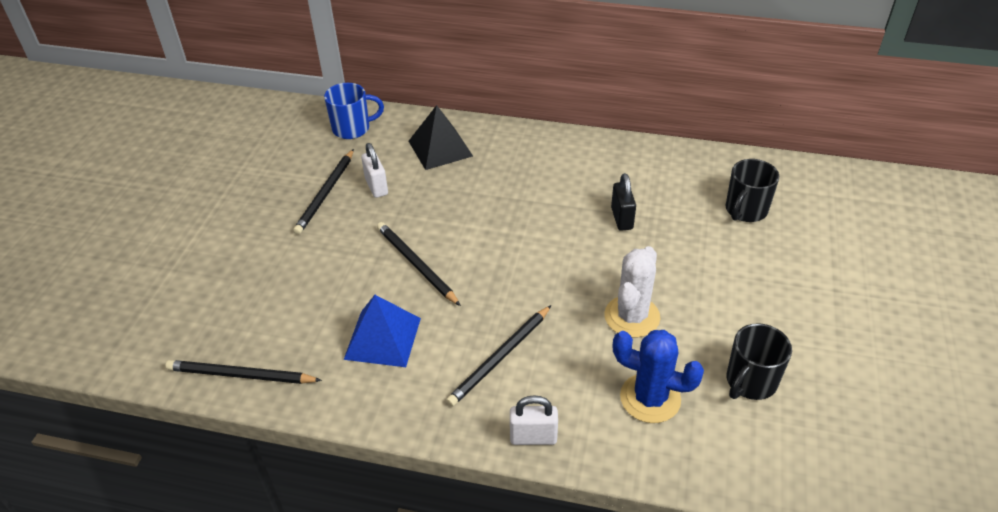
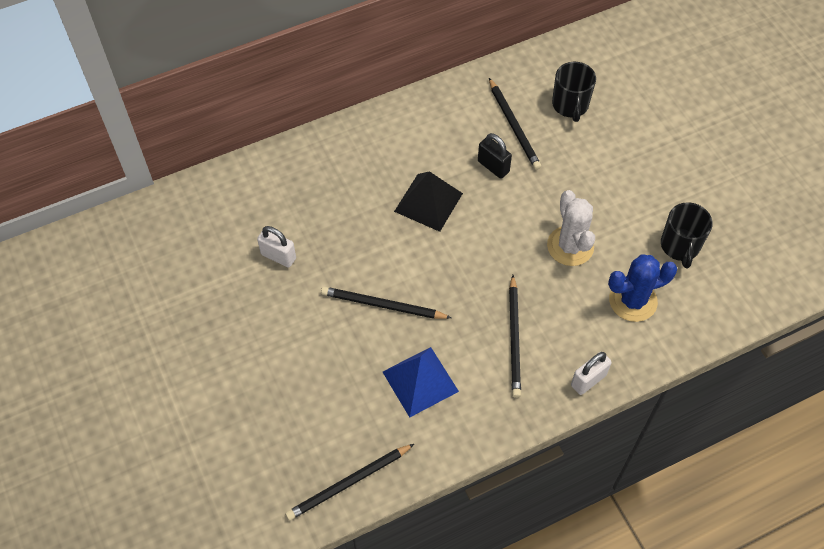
camera: 40 degrees left, 15 degrees up
black pencil [293,149,354,235] -> black pencil moved to [489,78,541,170]
blue mug [324,83,384,139] -> none
black pyramid [408,105,473,170] -> black pyramid moved to [394,171,463,232]

